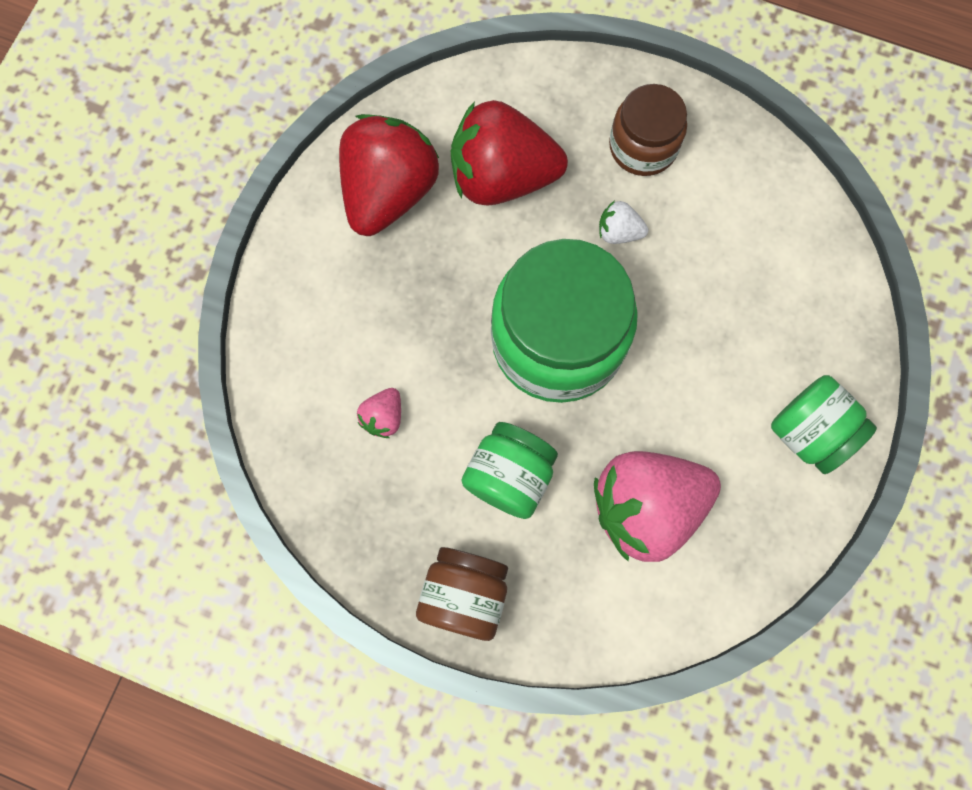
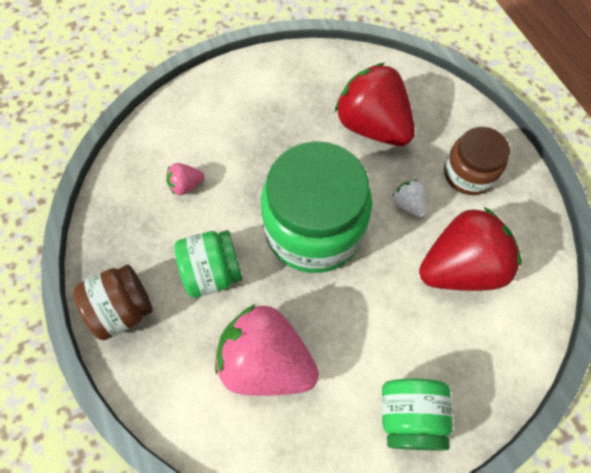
camera: 45 degrees right, 10 degrees down
red strawberry [339,114,439,236] -> red strawberry moved to [419,207,522,291]

